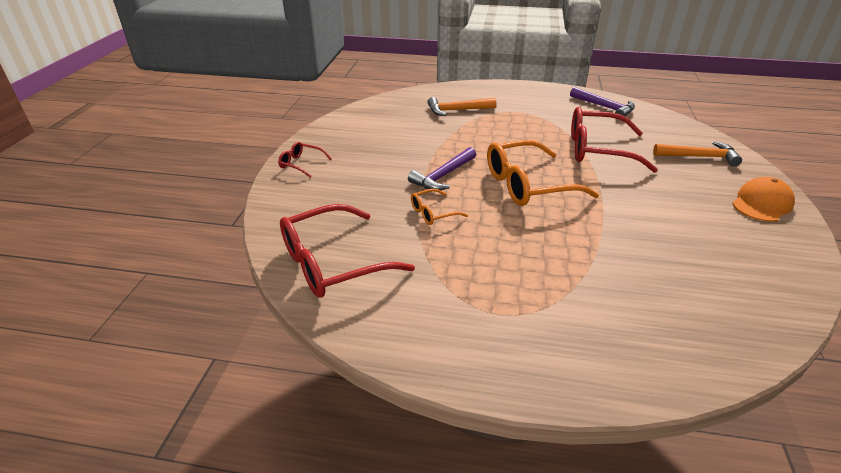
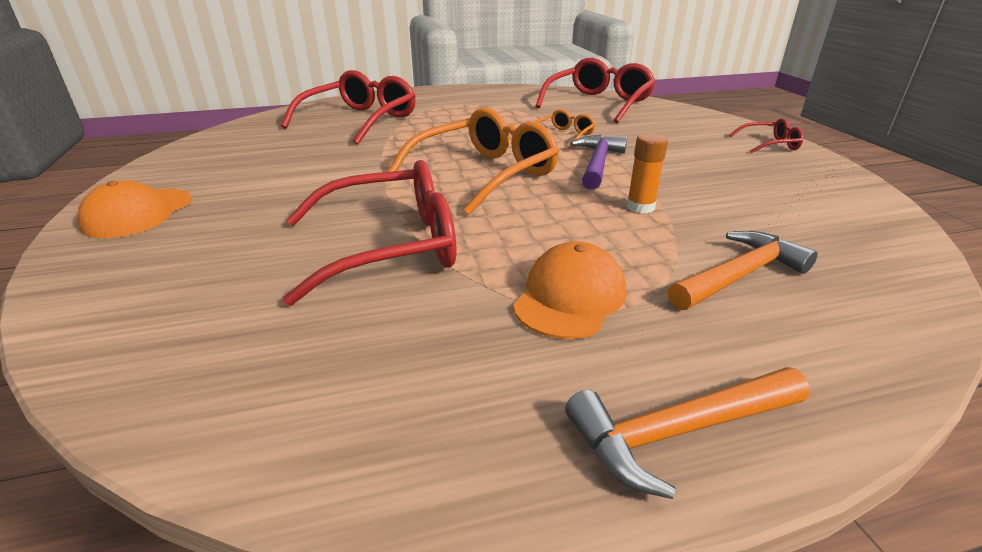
camera: 155 degrees right, 5 degrees down
purple hammer [570,87,635,117] -> none
orange hammer [653,141,742,167] -> orange hammer moved to [565,367,810,499]
none -> red glasses [281,70,416,144]
none -> orange cap [513,241,626,339]
none -> orange glue stick [627,133,668,214]

